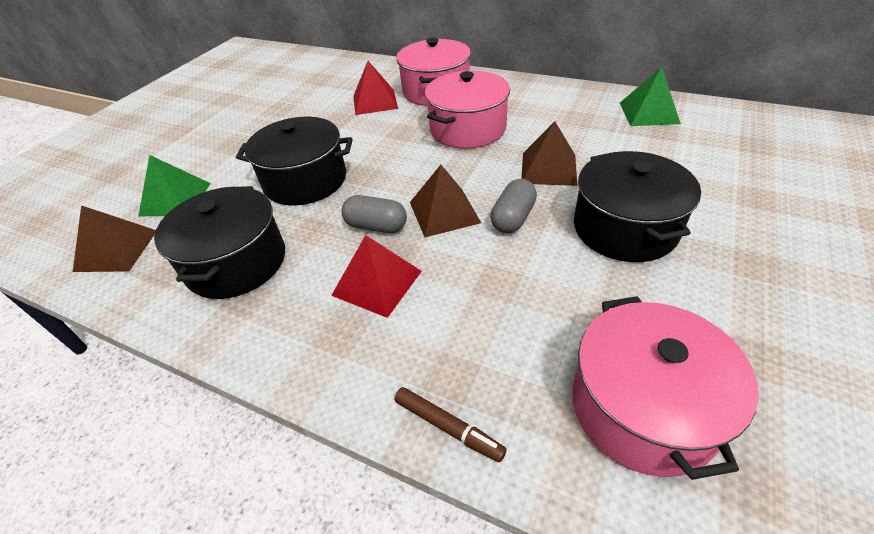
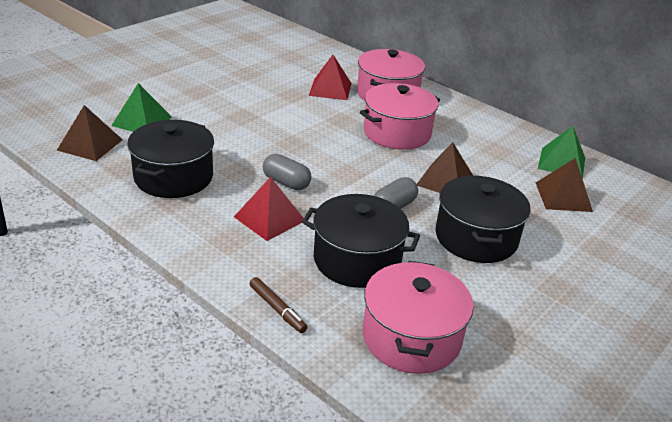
camera: 10 degrees right, 10 degrees down
black pot [236,117,353,206] -> black pot moved to [302,194,420,288]
brown pyramid [410,165,481,237] -> brown pyramid moved to [536,158,593,212]

